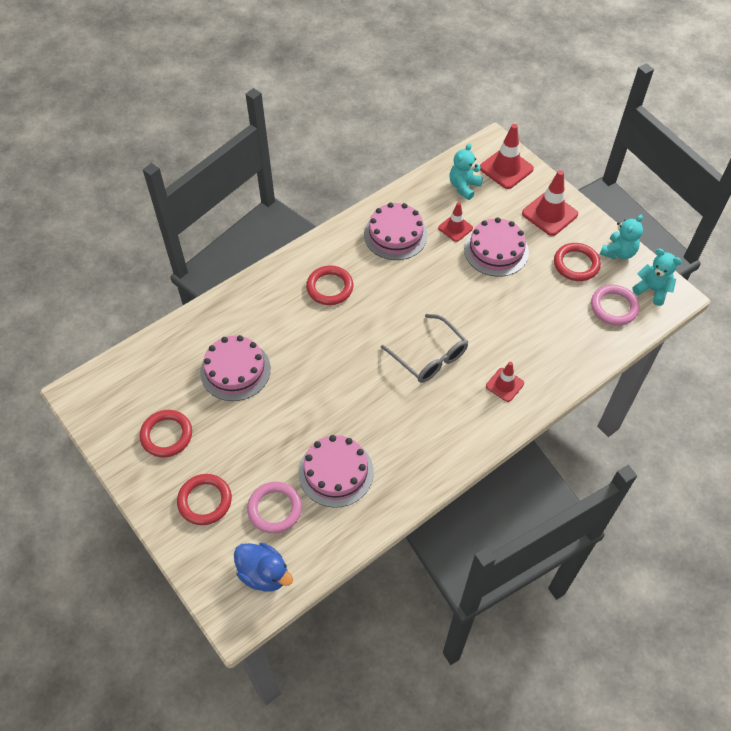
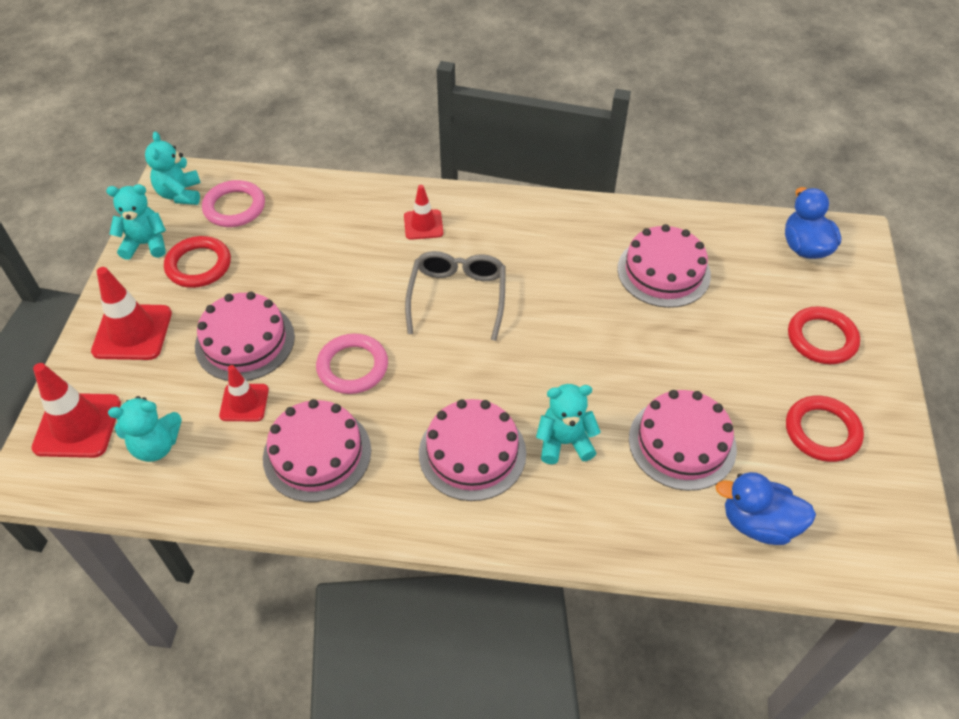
camera: 135 degrees left, 5 degrees down
pink ring [247,482,302,534] -> pink ring moved to [316,334,388,394]
red ring [306,265,354,305] -> pink cake [419,399,526,501]
none -> turquoise teddy bear [536,384,601,464]
none -> blue duck [715,472,816,545]

